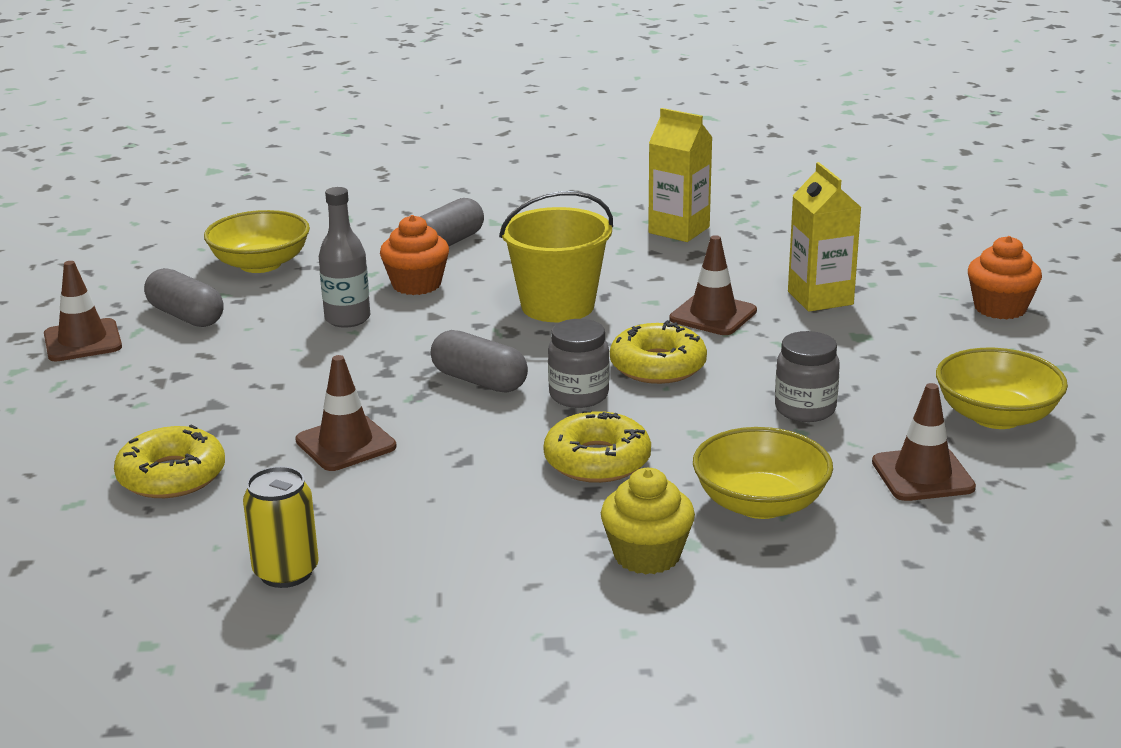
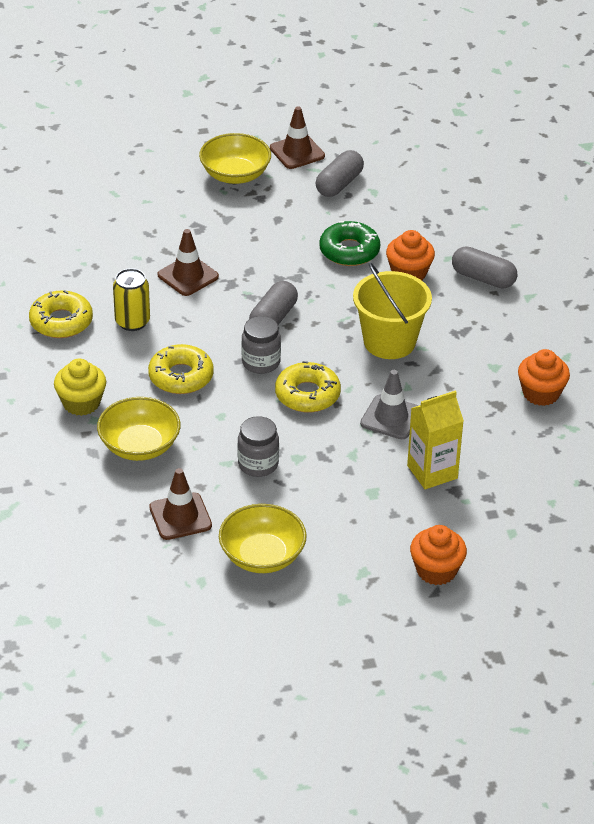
camera: 80 degrees right, 15 degrees up
yellow donut [114,424,225,498] -> yellow donut moved to [29,290,93,338]
yellow bowl [204,210,310,273] -> yellow bowl moved to [199,133,271,184]
yellow can [243,466,319,588] -> yellow can moved to [113,268,150,331]
grey bottle [319,187,370,328] -> green donut [319,221,380,266]
yellow carton [648,108,713,242] -> orange cupcake [518,349,570,406]
brown traffic cone [669,235,757,335] -> grey traffic cone [360,370,419,439]

